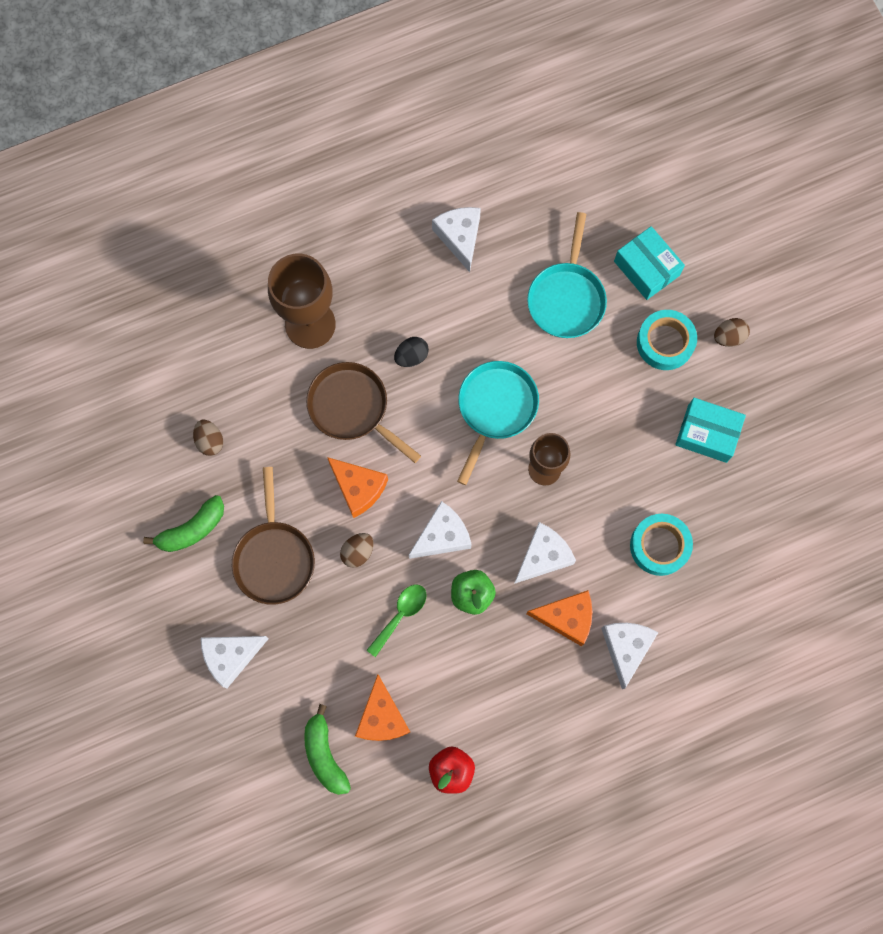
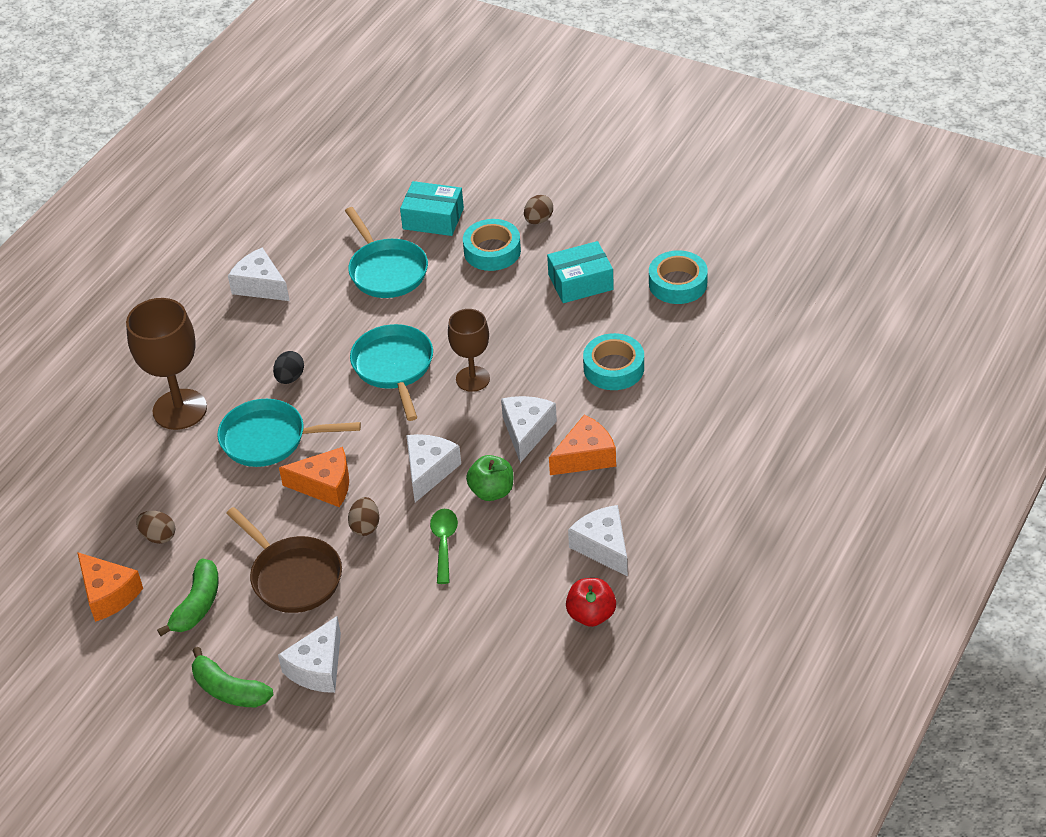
camera: 35 degrees left, 30 degrees down
green banana [304,704,351,795] -> green banana moved to [192,647,273,707]
brown pan [306,362,421,463] -> turquoise pan [217,399,361,467]
orange cheese [355,675,410,741] -> orange cheese moved to [77,552,143,622]
white cheese [601,623,658,689] -> white cheese moved to [568,505,628,577]
none -> turquoise tape [649,250,708,304]

